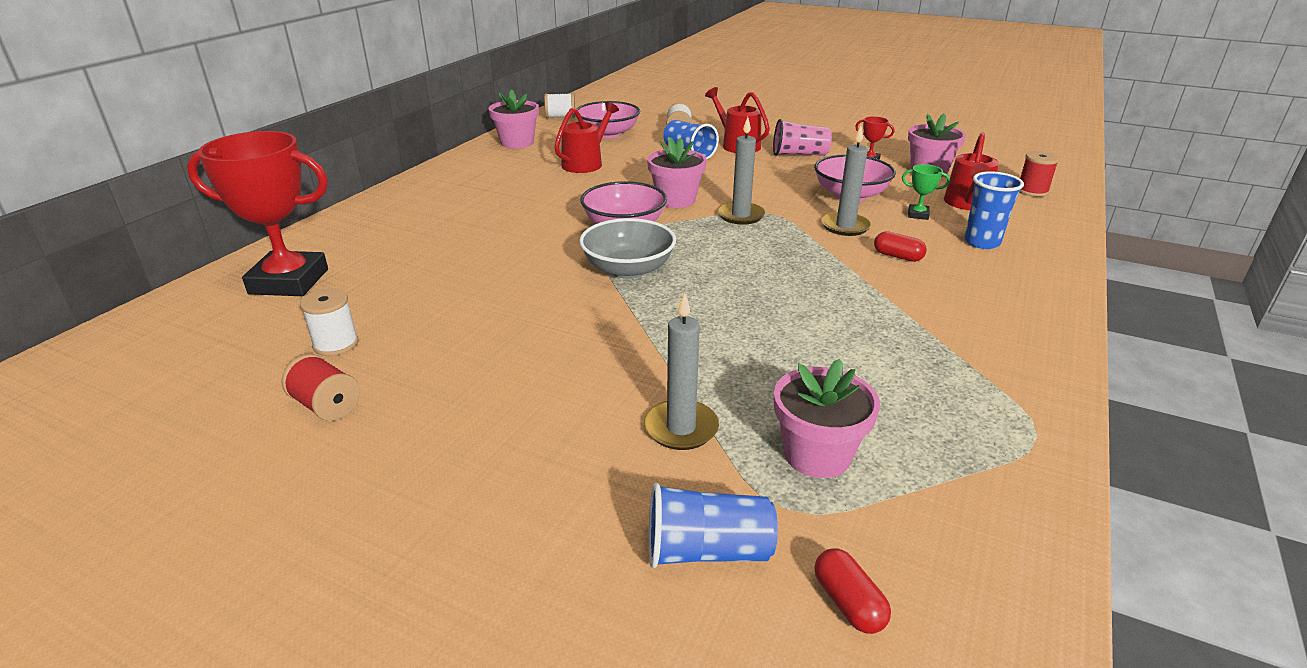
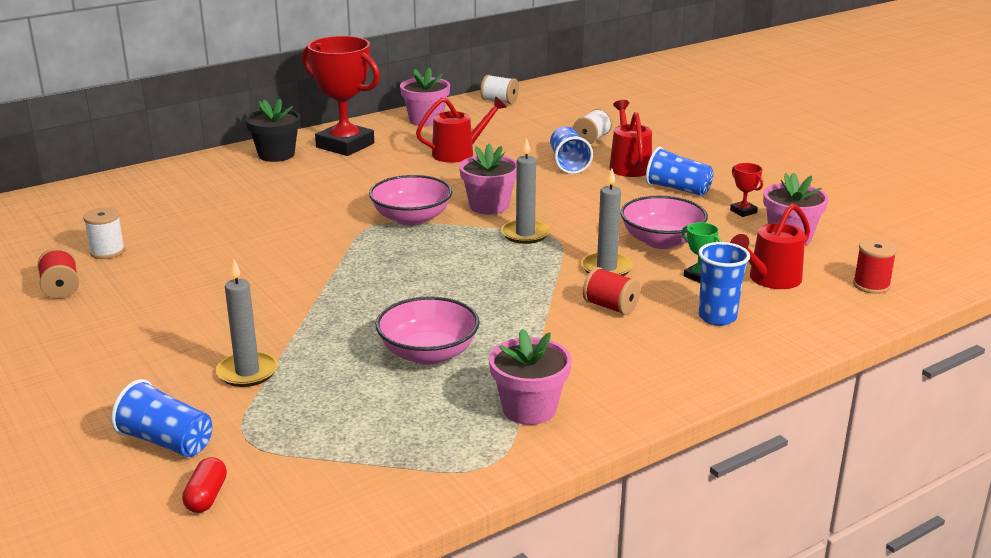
camera: 30 degrees right, 5 degrees down
red trophy [187,131,328,296] -> red trophy moved to [302,36,380,156]
pink bowl [577,101,640,138] -> pink bowl moved to [376,296,480,365]
grey bowl [579,218,676,279] -> none
pink cup [773,119,832,156] -> blue cup [646,146,714,196]
pink flower pot [774,359,880,478] -> pink flower pot moved to [489,329,572,425]
red capsule [874,231,927,262] -> red spool [583,267,641,315]
none -> black flower pot [246,99,300,162]

